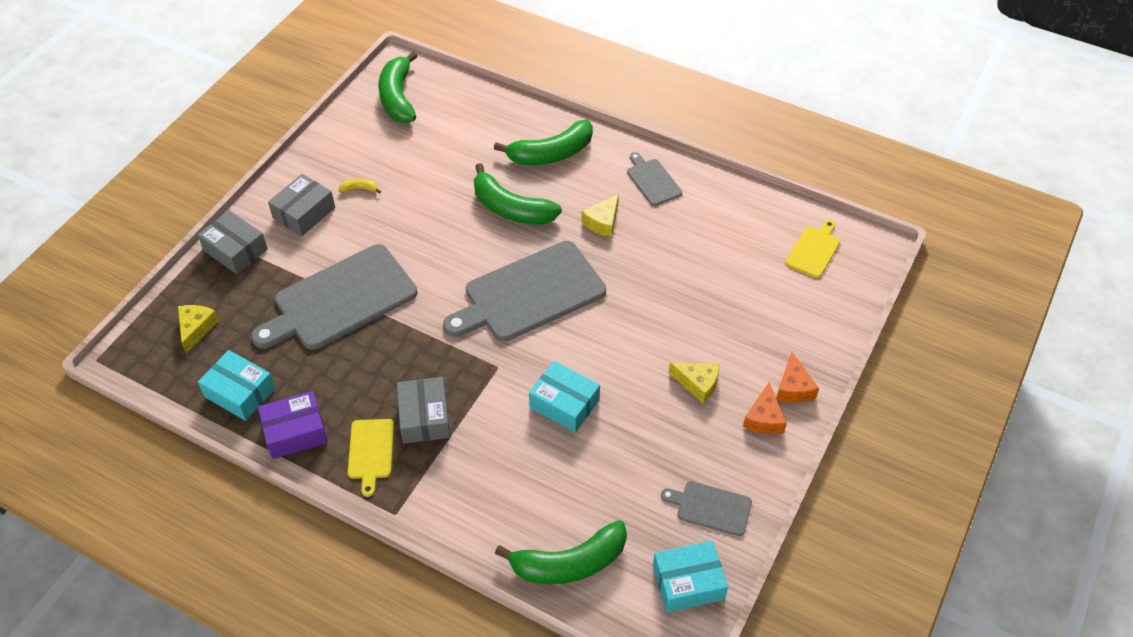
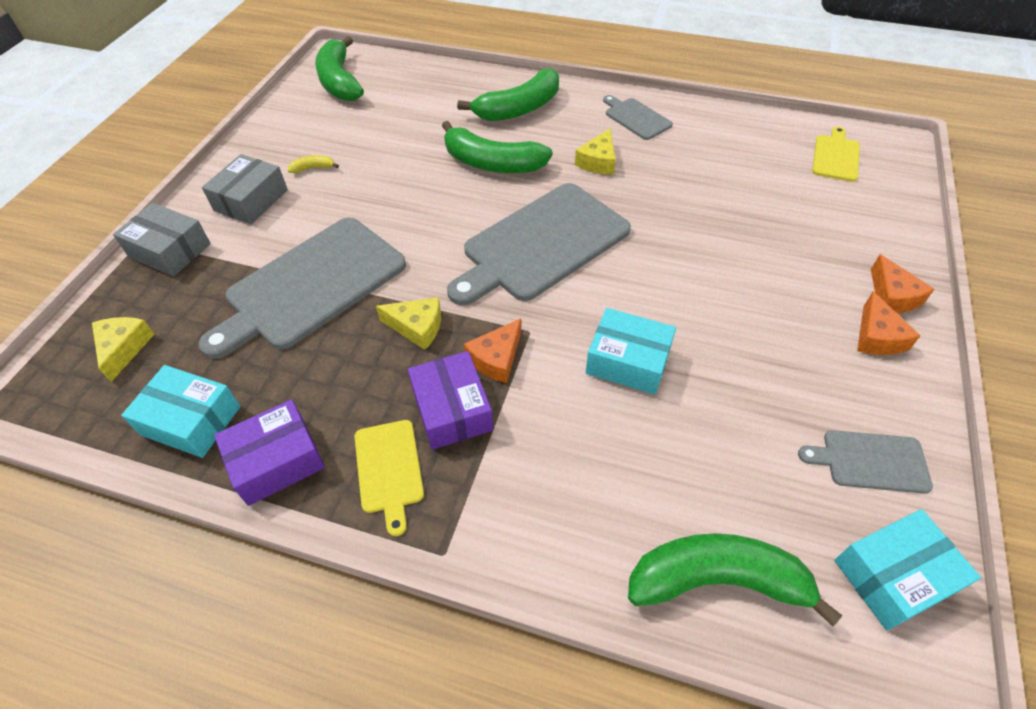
camera: 10 degrees left, 0 degrees up
grey box [397,377,450,444] -> purple box [408,351,493,450]
green banana [495,520,627,584] -> green banana turned 150 degrees counterclockwise [628,533,842,626]
yellow cheese [668,363,719,404] -> yellow cheese moved to [376,297,441,350]
none -> orange cheese [464,318,521,383]

